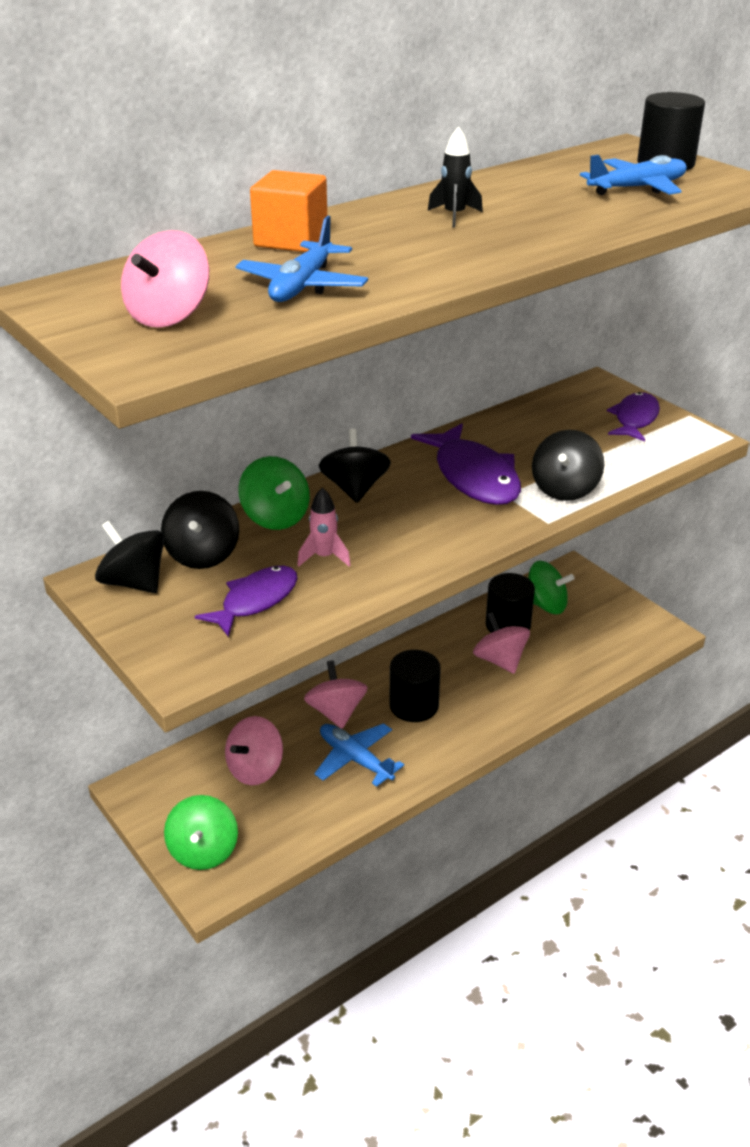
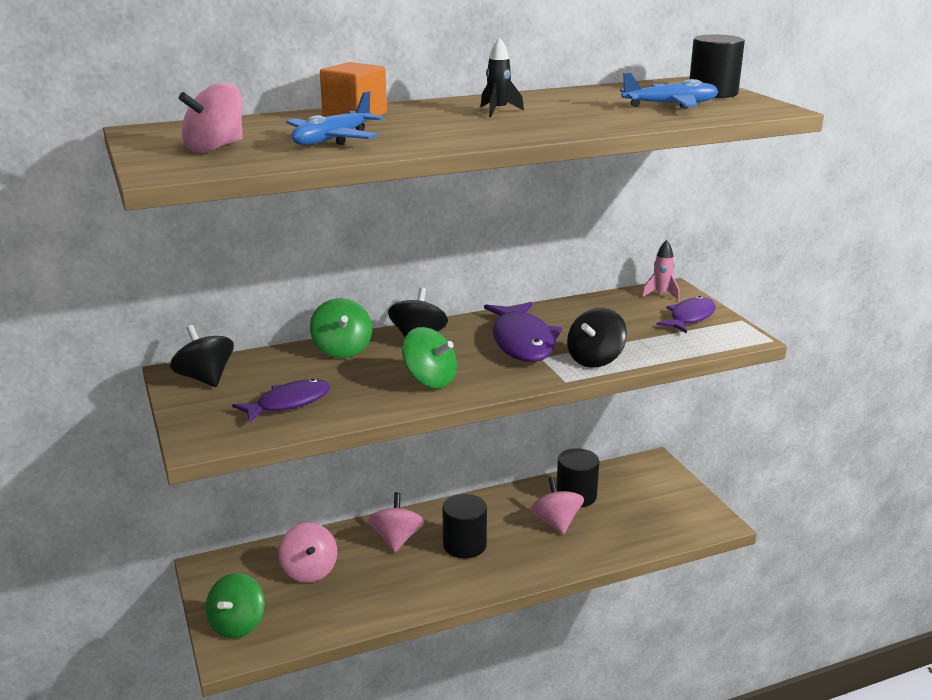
camera: 15 degrees right, 10 degrees down
black spinning top [161,491,239,569] -> none
pink spinning top [225,716,283,785] -> pink spinning top turned 75 degrees counterclockwise [278,523,338,583]
pink rocket [297,488,351,567] -> pink rocket moved to [642,240,680,301]
blue plane [314,723,404,787] -> none
green spinning top [528,561,574,614] -> green spinning top moved to [402,327,457,388]

